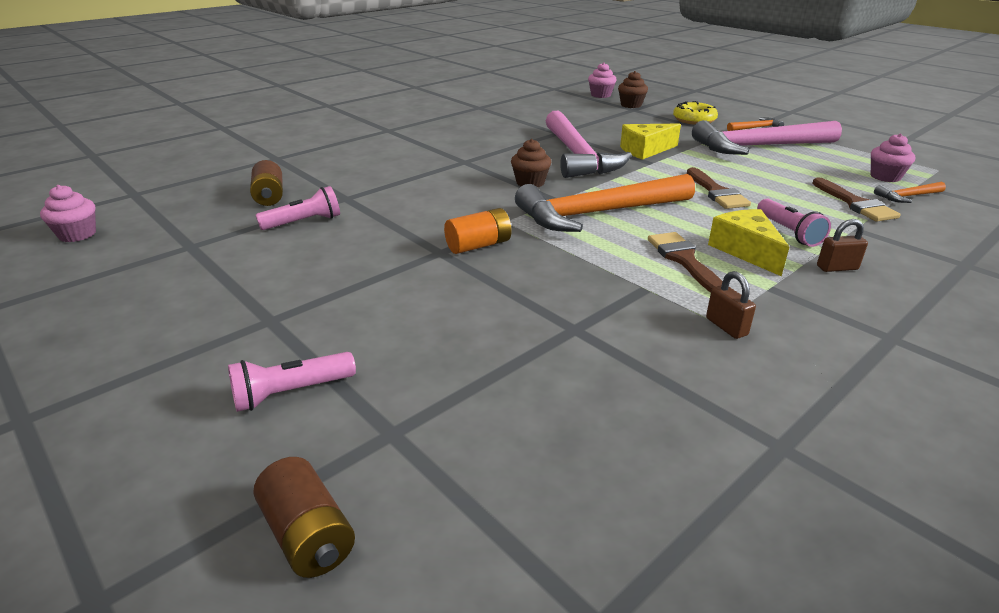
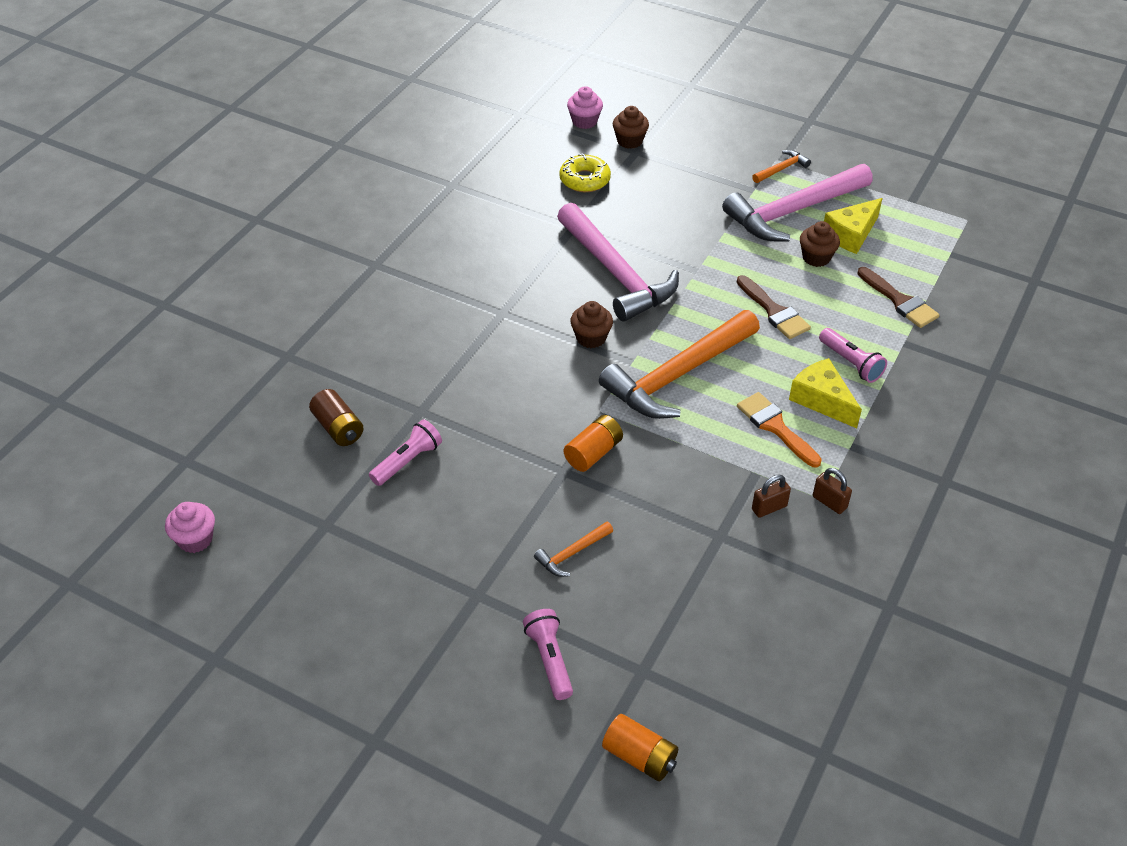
camera: 20 degrees left, 15 degrees up
pink flashlight [228,352,356,412] -> pink flashlight turned 120 degrees clockwise [523,609,573,700]
brown battery [253,457,355,578] -> orange battery [602,714,678,781]
yellow cheese [620,124,681,160] -> yellow cheese moved to [824,198,883,254]
brown brush [648,232,722,293] -> orange brush [737,392,822,467]
yellow donut [673,101,718,125] -> yellow donut moved to [559,153,611,192]
brown padlock [817,219,868,272] -> brown padlock moved to [752,475,791,518]
pink cupcake [871,134,915,182] -> none
orange hammer [874,182,946,203] -> orange hammer moved to [534,521,613,577]
none -> brown cupcake [800,221,840,267]

